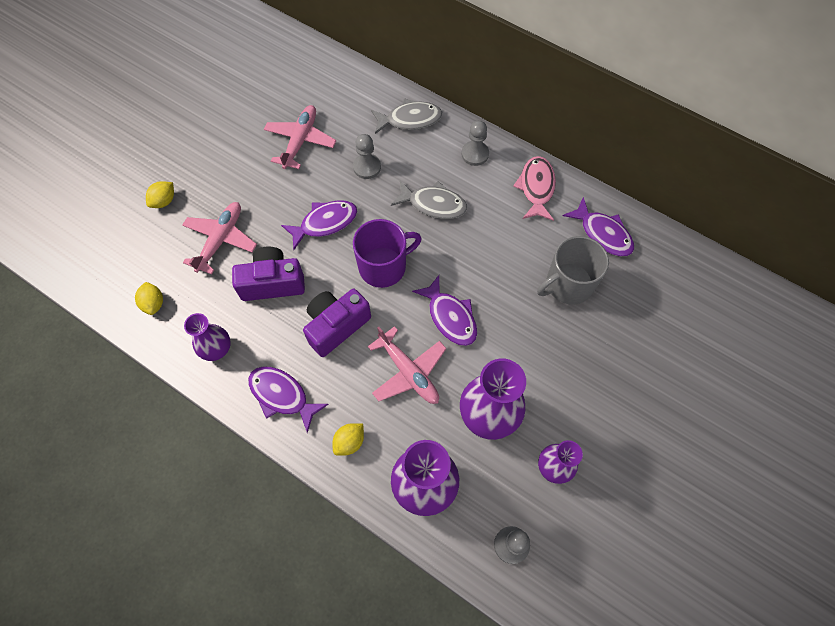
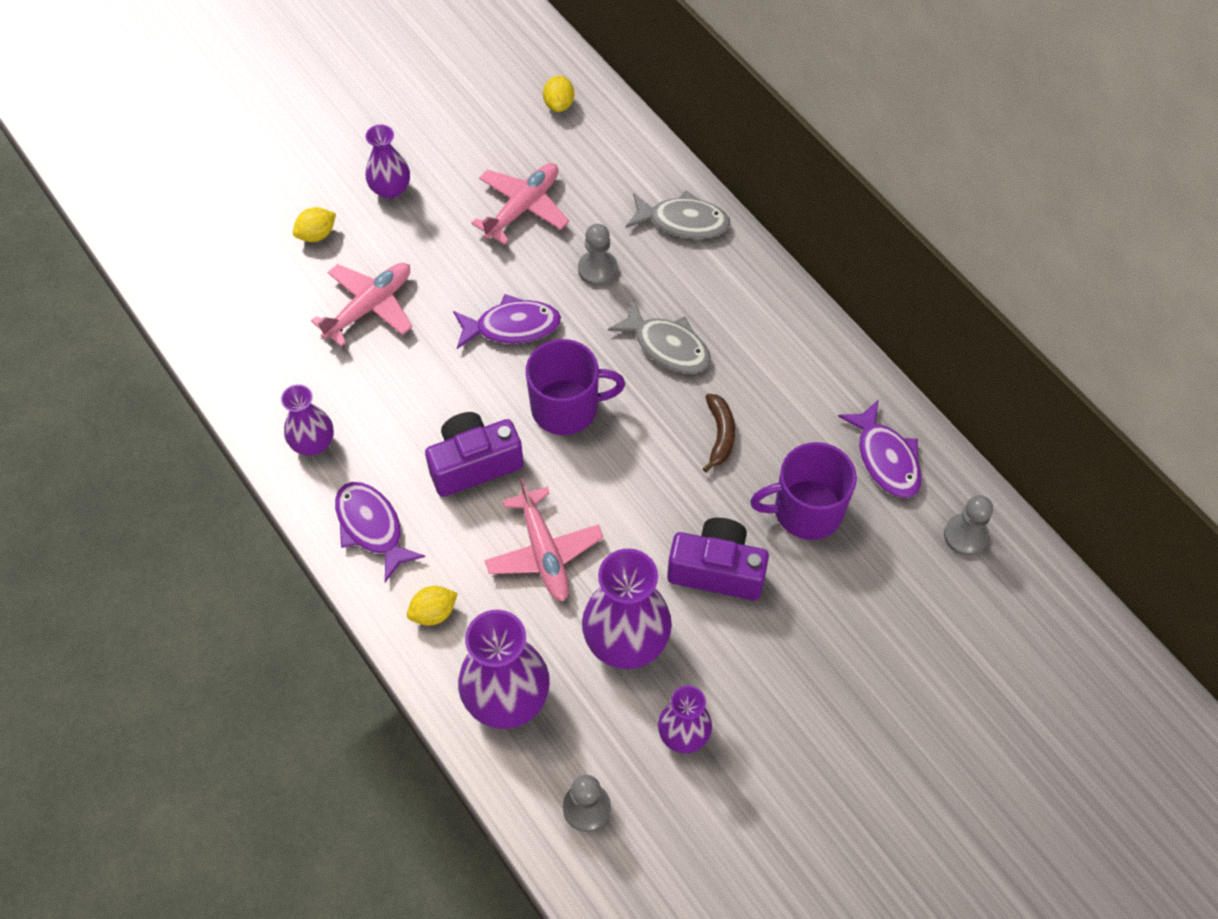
camera: 20 degrees right, 5 degrees down
yellow lemon [135,282,163,315] -> yellow lemon moved to [543,76,574,112]
purple camera [232,247,305,301] -> purple camera moved to [667,518,769,600]
purple fish [412,275,477,346] -> none
grey pawn [461,120,489,166] -> grey pawn moved to [944,495,993,556]
pink fish [513,156,556,221] -> none
grey mug [537,236,609,305] -> purple mug [750,442,857,540]
none -> purple vase [365,125,410,199]
none -> brown banana [703,394,735,473]

